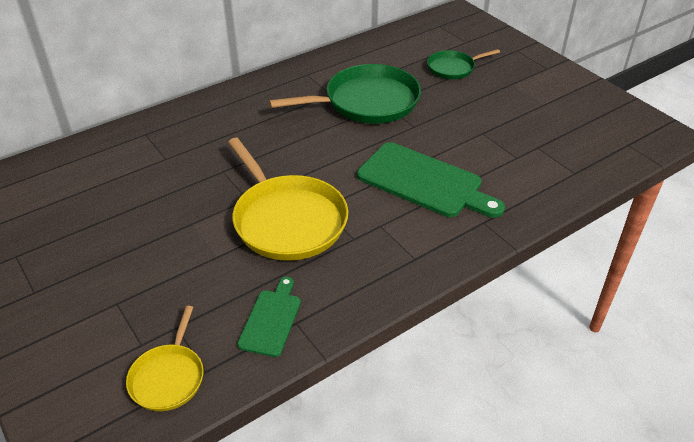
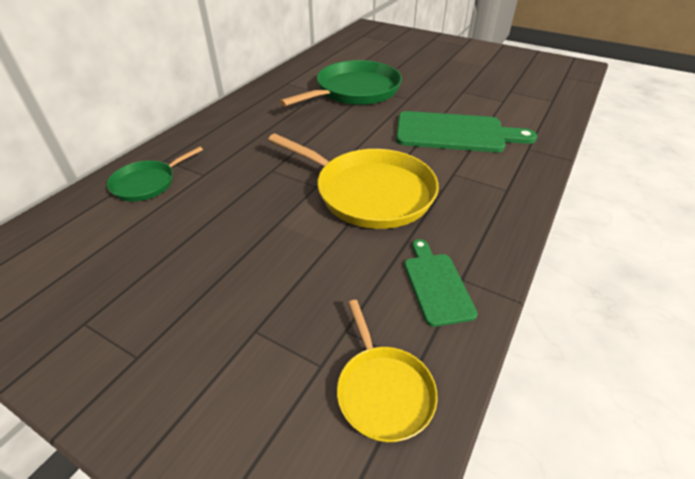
camera: 25 degrees left, 0 degrees up
green pan [427,49,500,79] -> green pan moved to [107,146,203,201]

